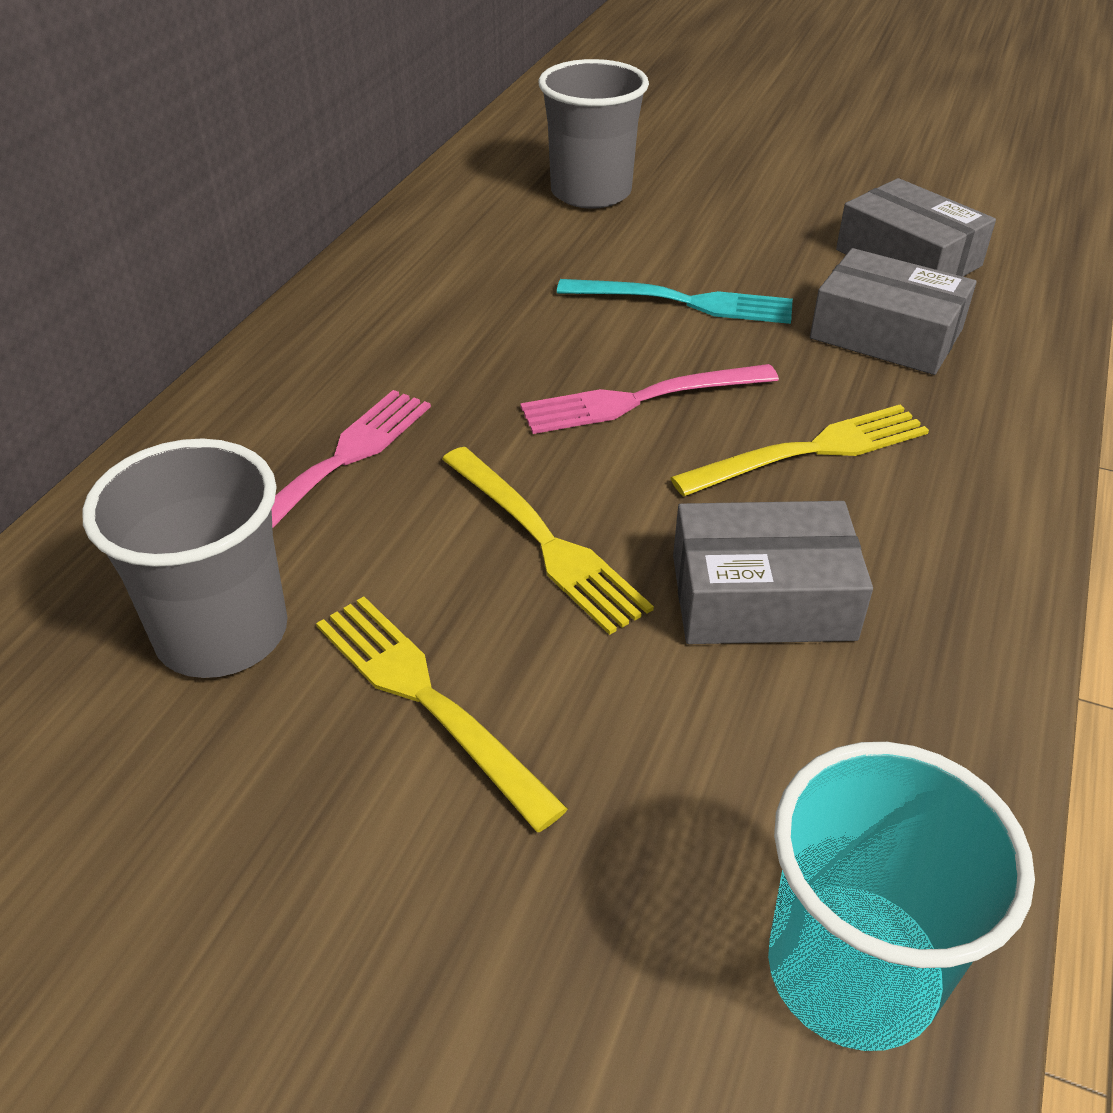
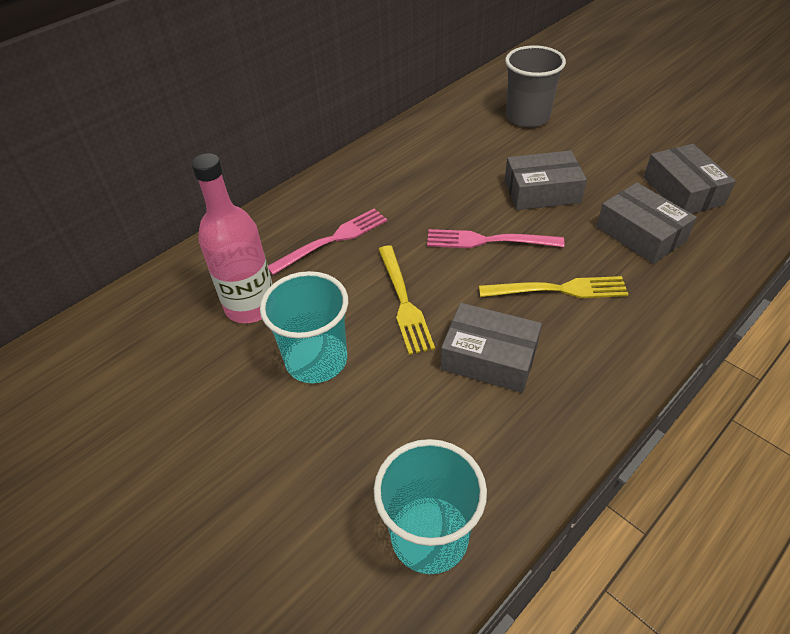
camera: 25 degrees right, 5 degrees up
grey cup [82,438,287,678] -> pink bottle [191,153,273,323]
yellow fork [316,596,568,832] -> turquoise cup [260,271,348,383]
turquoise fork [557,279,793,324] -> grey box [505,150,587,210]

